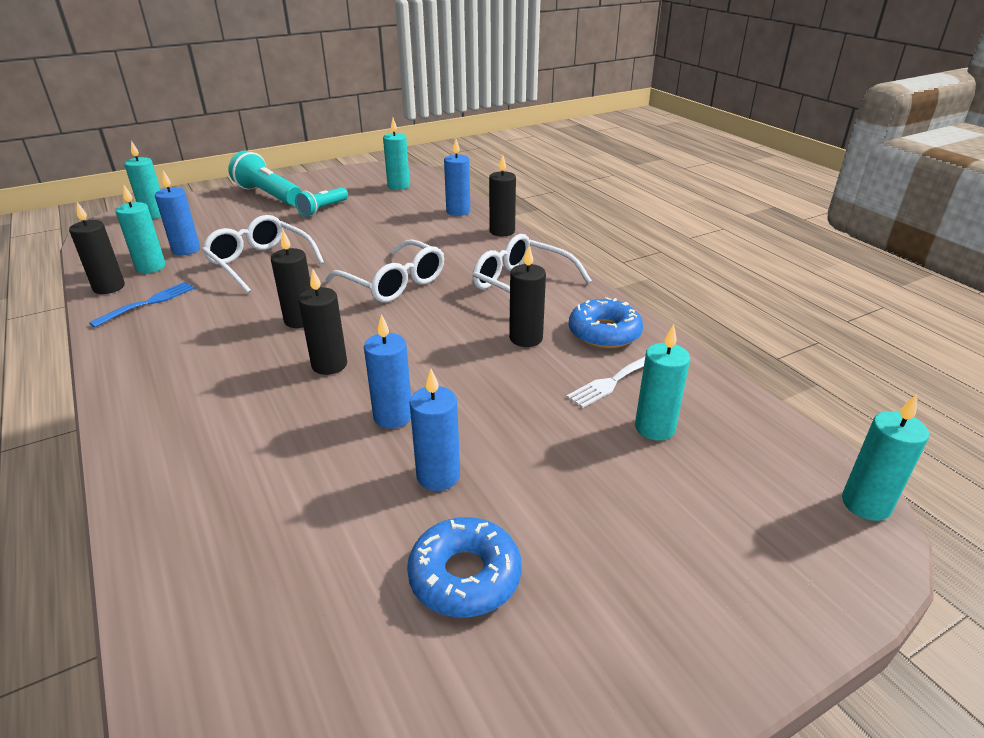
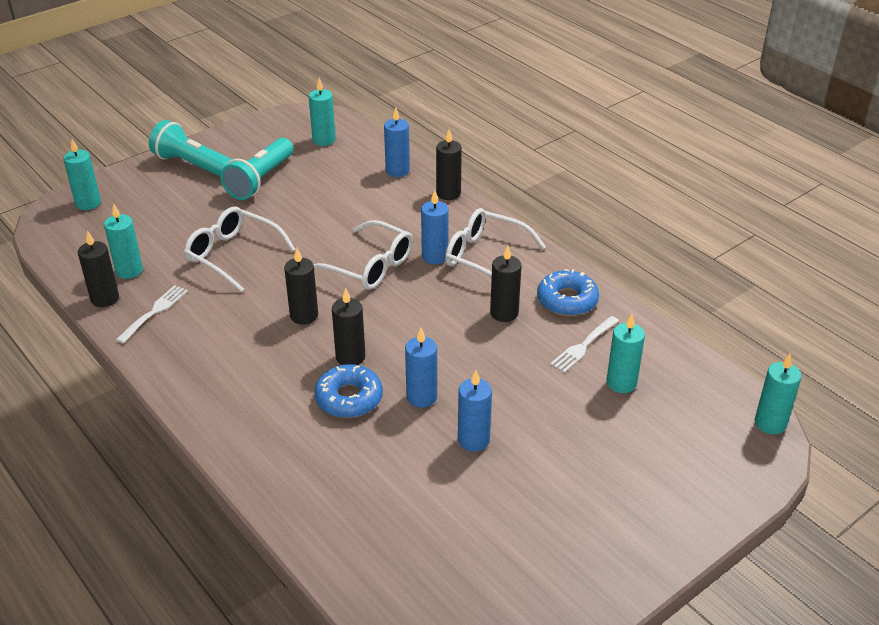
camera: 10 degrees left, 5 degrees up
blue fork [89,282,195,327] -> white fork [116,285,188,344]
blue candle [155,170,200,256] -> blue candle moved to [421,190,449,264]
turquoise flashlight [295,187,348,217] -> turquoise flashlight [220,138,293,200], size x1.61
blue donut [407,517,522,617] -> blue donut moved to [314,364,383,418]

